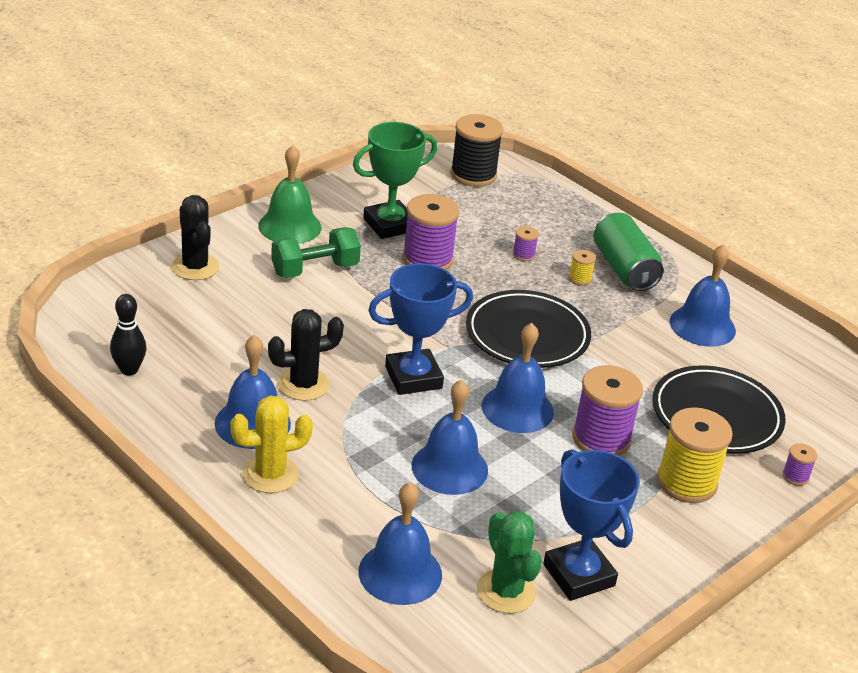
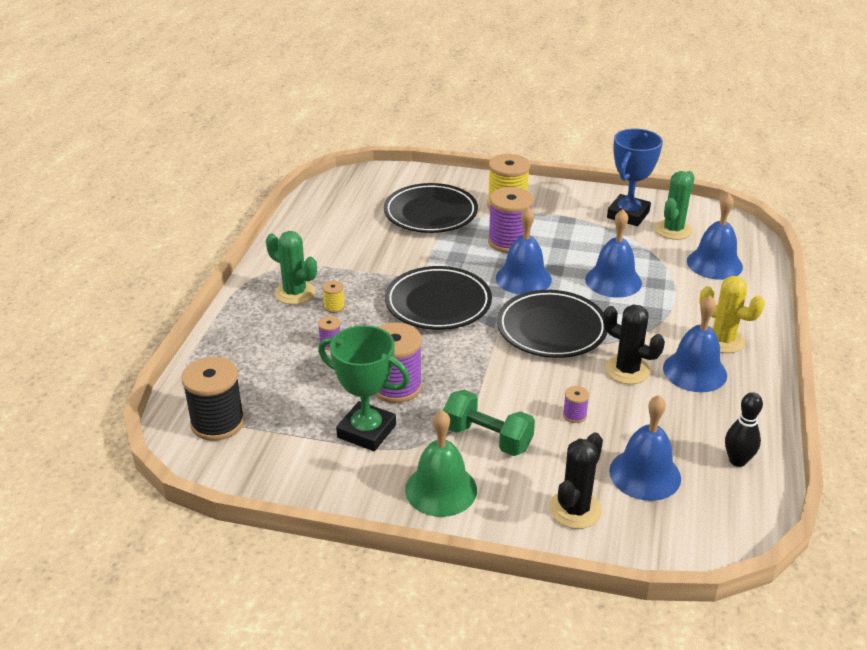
camera: 120 degrees left, 0 degrees up
blue trophy [368,263,473,395] -> black plate [497,290,607,358]
green can [593,213,664,291] -> green cactus [266,231,317,305]
blue bell [670,244,736,347] -> blue bell moved to [609,395,681,501]
purple spool [782,443,817,486] -> purple spool moved to [563,386,589,423]

